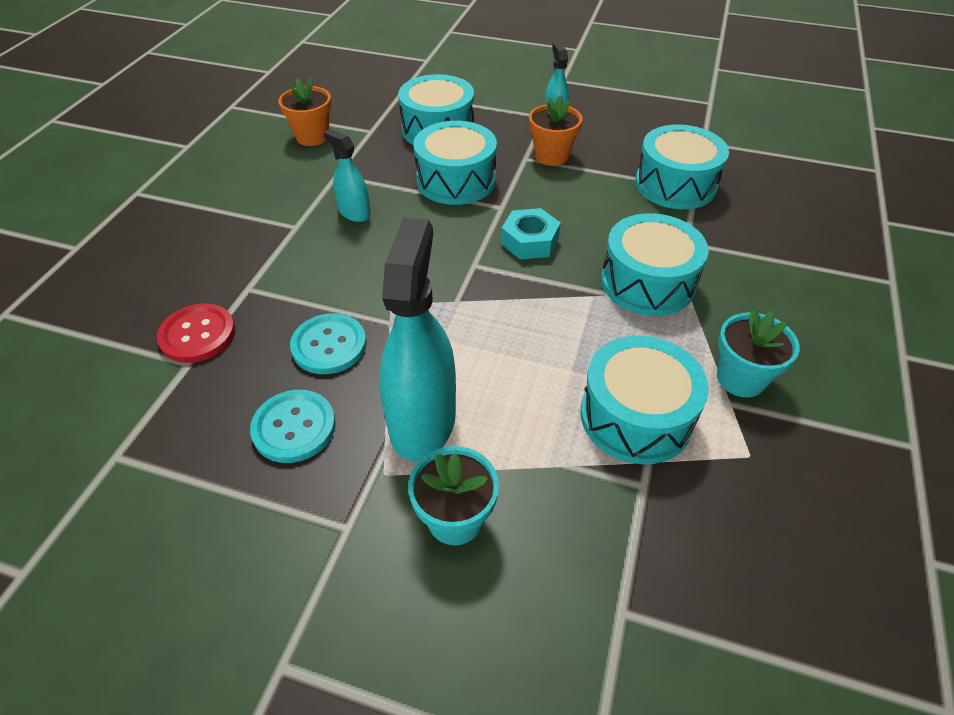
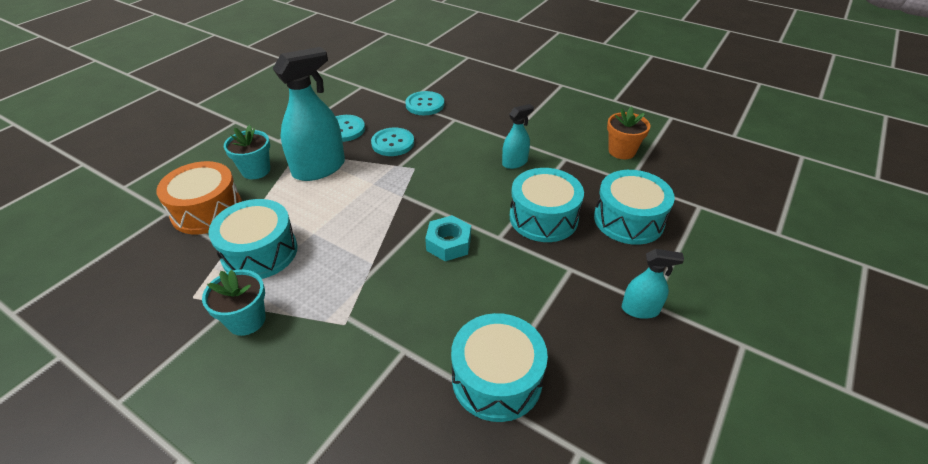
camera: 105 degrees right, 5 degrees down
red button [157,303,235,363] -> turquoise button [405,91,444,115]
turquoise spray bottle [379,218,456,461] -> turquoise spray bottle turned 60 degrees counterclockwise [273,47,345,181]
orange flower pot [529,95,583,166] -> none
turquoise drum [601,213,708,316] -> none
none -> orange drum [156,161,242,234]

